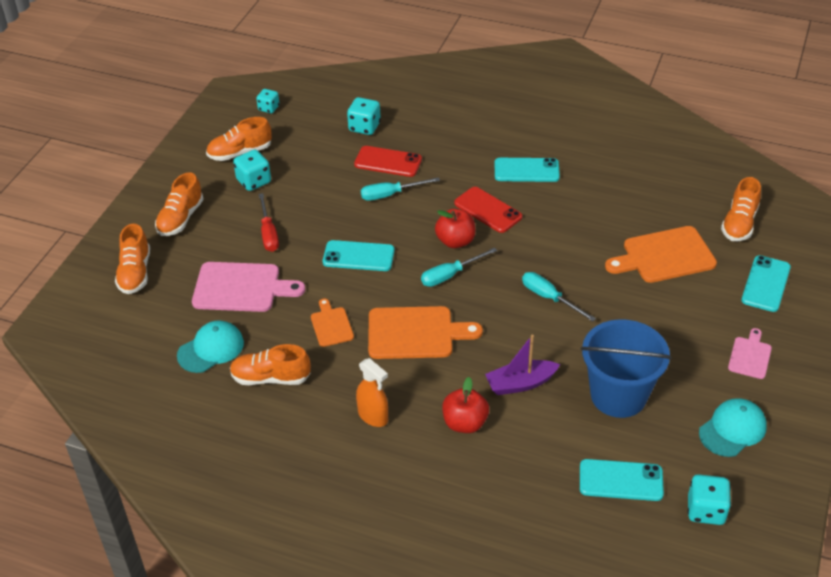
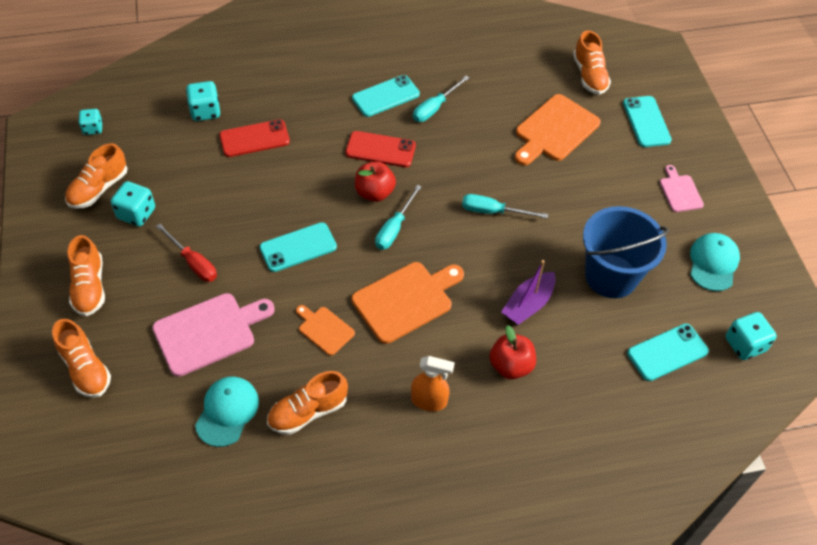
camera: 35 degrees left, 10 degrees up
turquoise screwdriver [361,177,440,201] -> turquoise screwdriver moved to [413,76,469,122]

